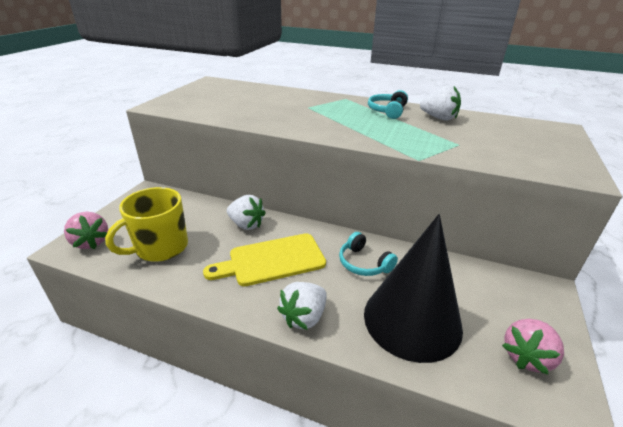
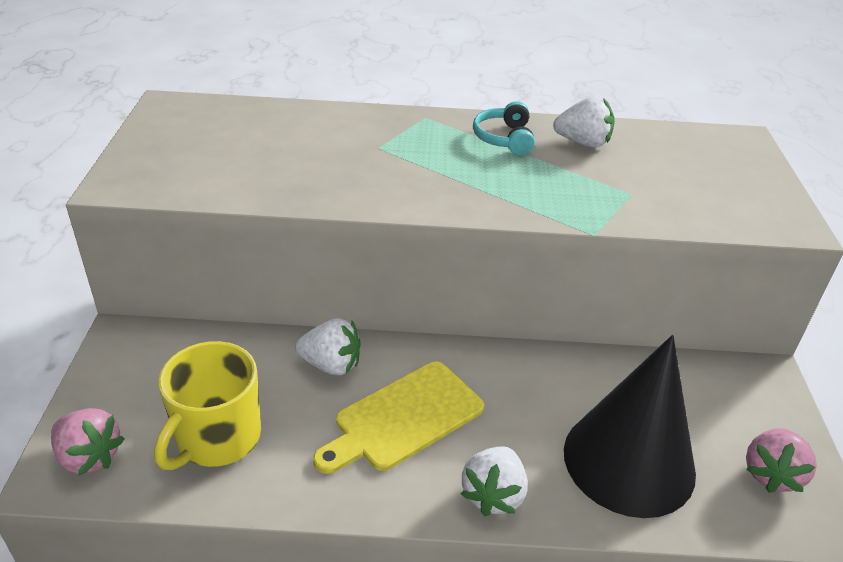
camera: 20 degrees left, 5 degrees up
turquoise headphones [339,232,398,276] -> none

